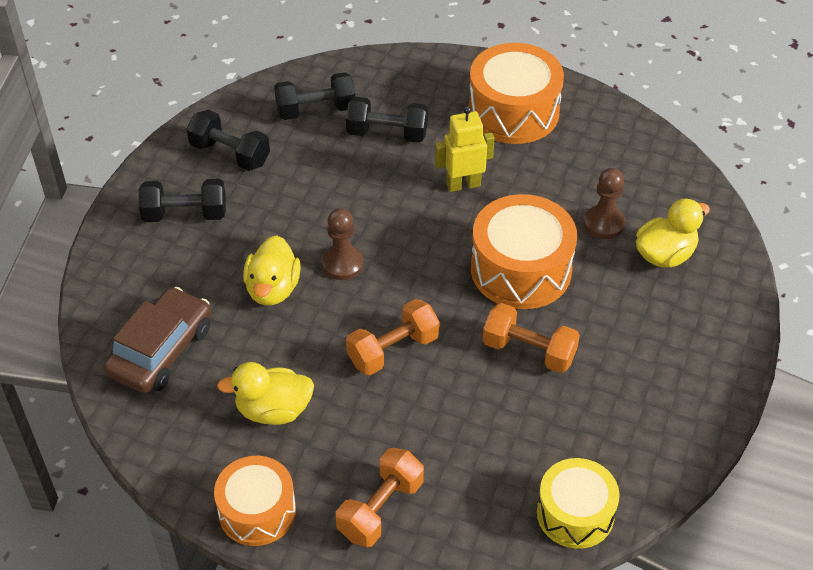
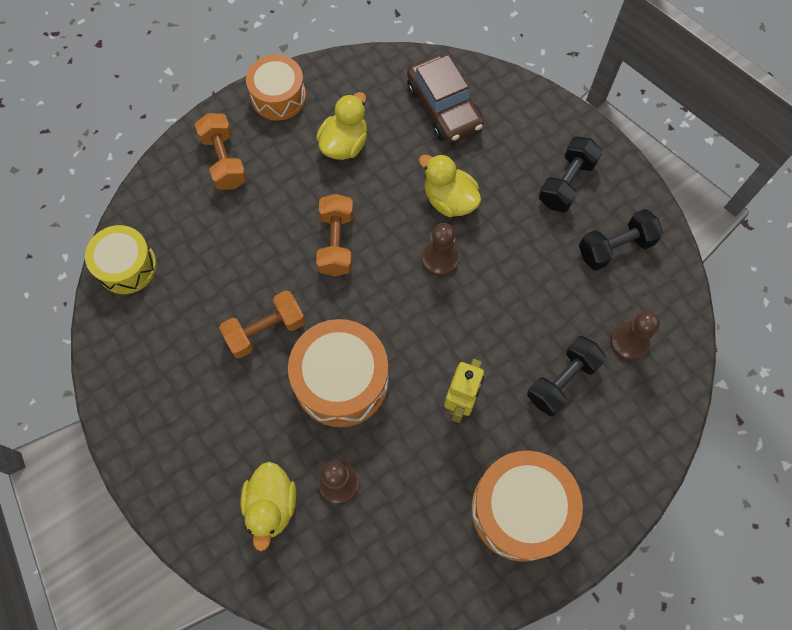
camera: 125 degrees right, 20 degrees up
black dumbbell [274,72,355,120] -> brown pawn [610,311,660,360]

